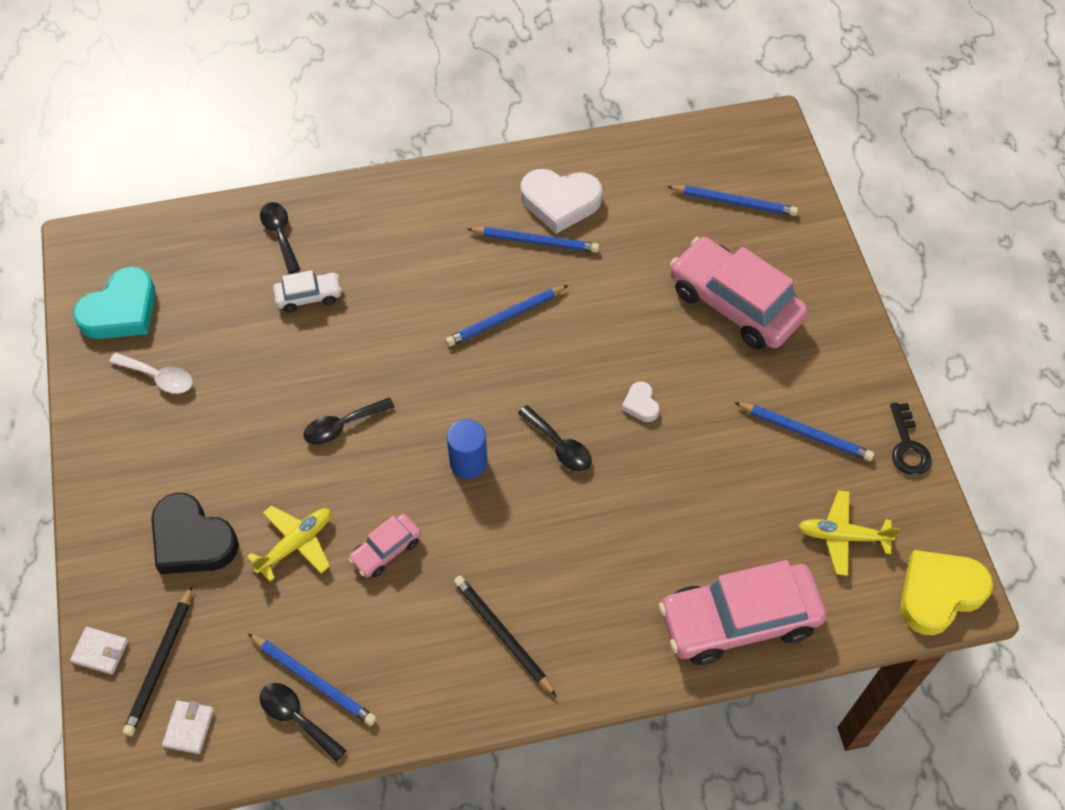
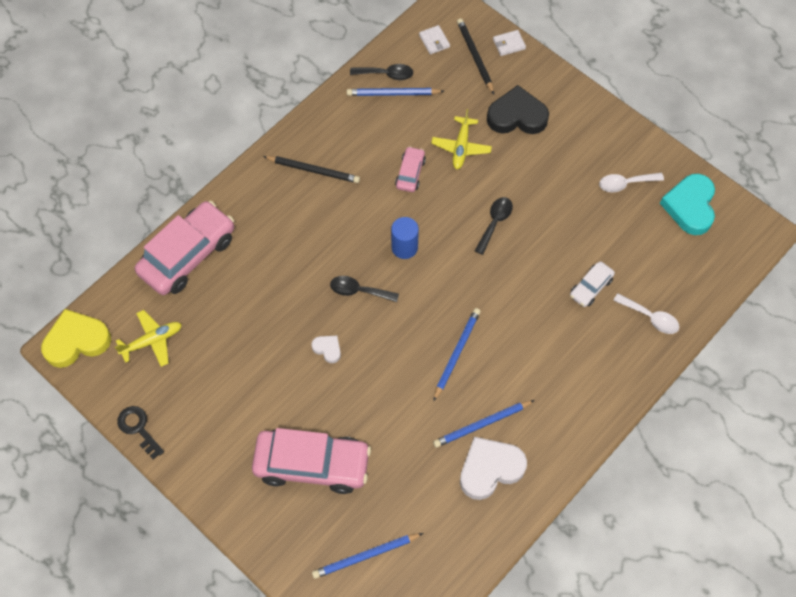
camera: 145 degrees right, 5 degrees up
black spoon [260,202,300,273] -> white spoon [613,293,679,334]
blue pencil [734,402,874,461] -> none
yellow heart [901,550,993,635] -> yellow heart turned 135 degrees counterclockwise [41,309,111,368]

